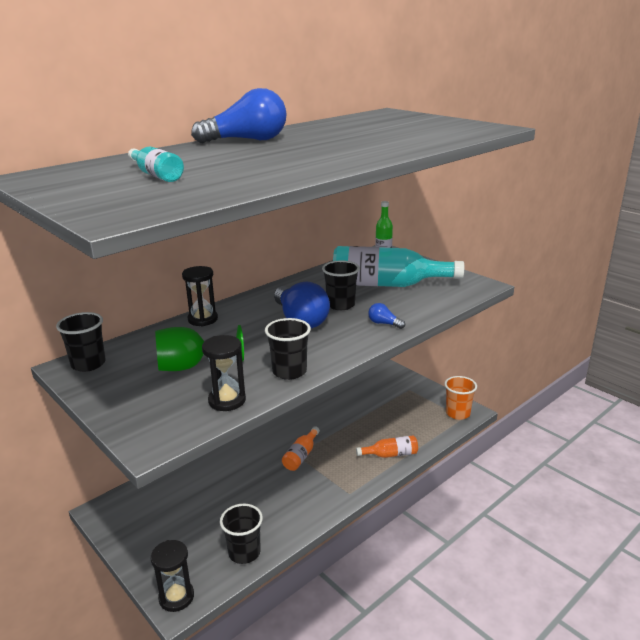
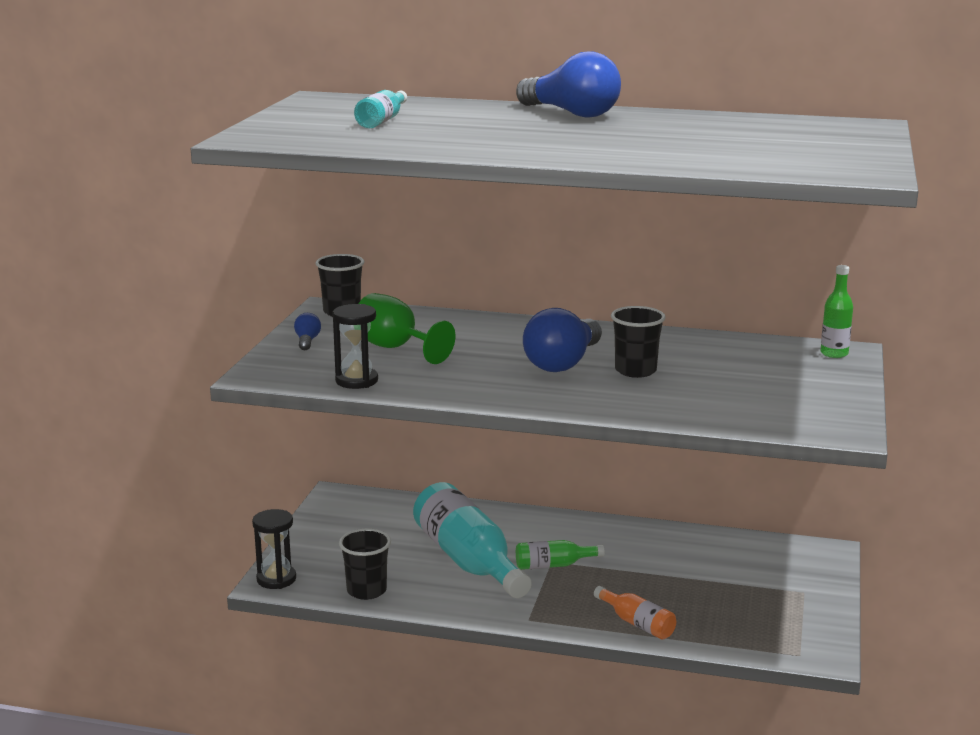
camera: 55 degrees right, 5 degrees down
black hourglass [182,266,218,326] -> none
black cup [265,318,311,380] -> none
orange bottle [282,426,320,471] -> green bottle [516,540,605,570]
turquoise bottle [333,246,464,287] -> turquoise bottle moved to [413,482,532,598]
blue light bulb [368,303,405,329] -> blue light bulb moved to [294,313,321,350]
orange cup [444,376,477,420] -> none

